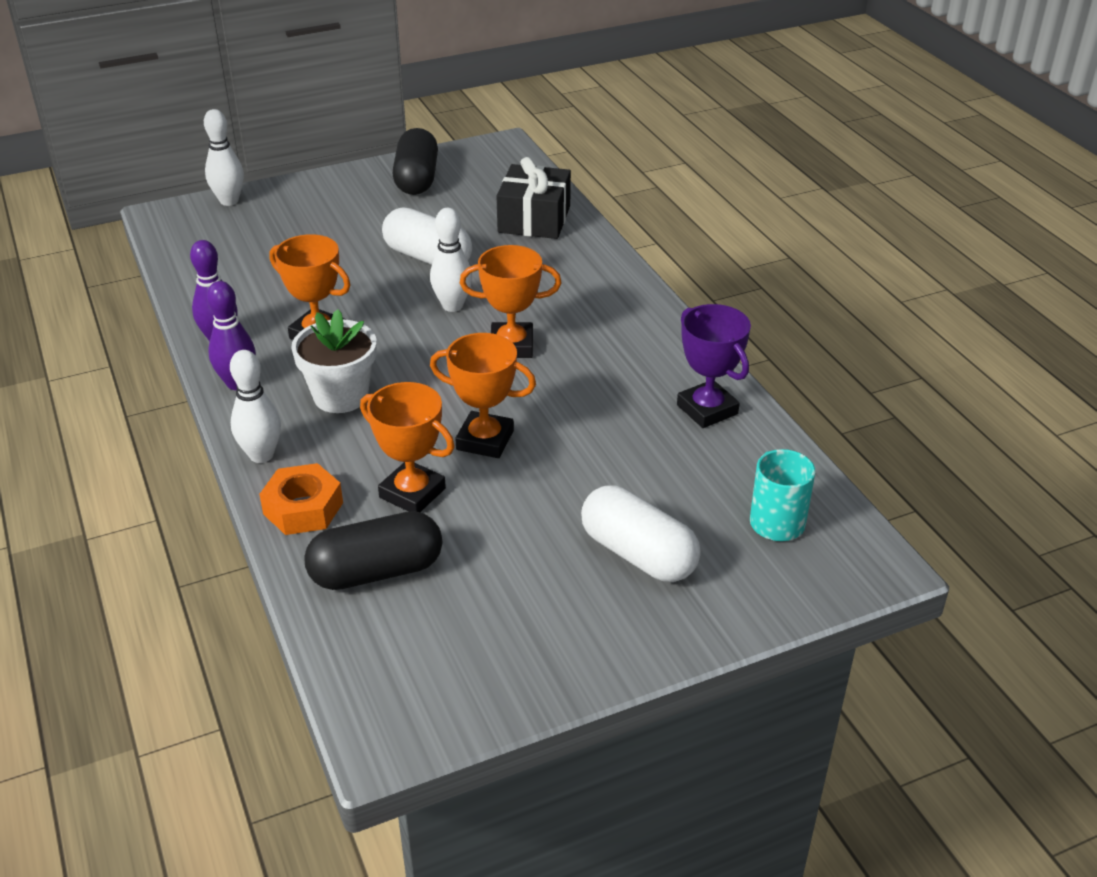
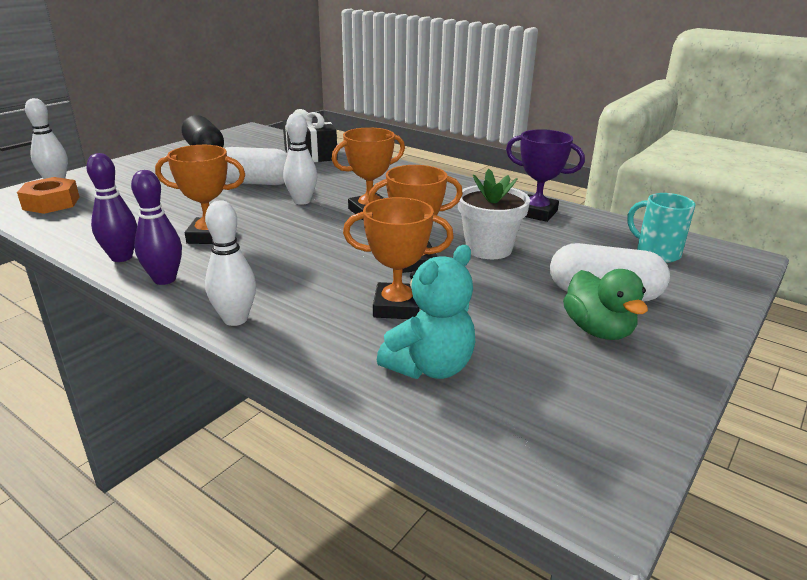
camera: 30 degrees left, 10 degrees down
orange nut [259,463,343,535] -> orange nut moved to [17,177,80,214]
white flower pot [291,309,377,413] -> white flower pot moved to [458,169,530,259]
black capsule [304,511,442,590] -> turquoise teddy bear [377,245,475,379]
none -> green duck [563,269,648,340]

